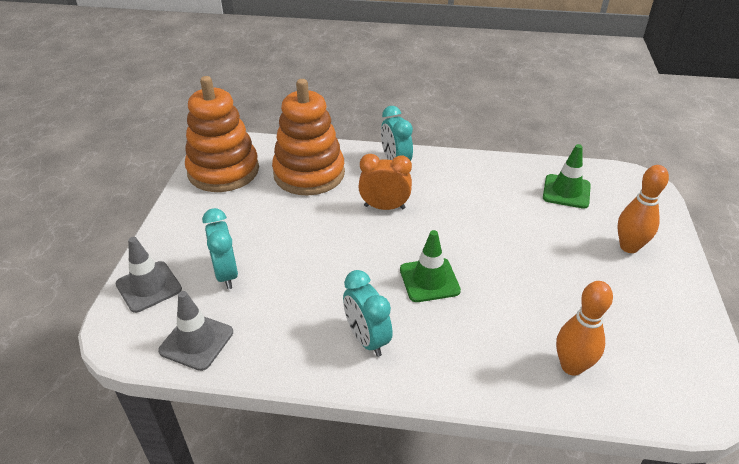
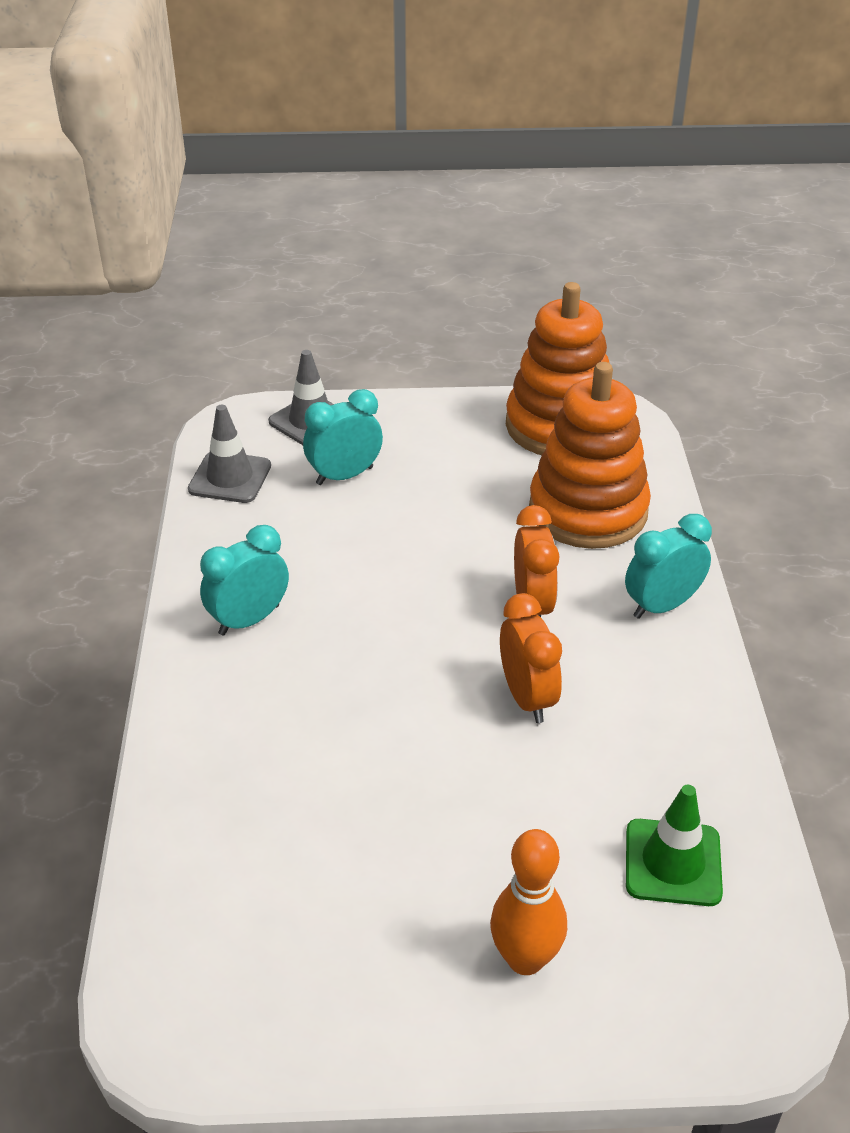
camera: 80 degrees right, 0 degrees up
green traffic cone [400,230,461,302] -> none
orange bowling pin [556,281,613,376] -> none
none -> orange clock [500,593,562,723]

